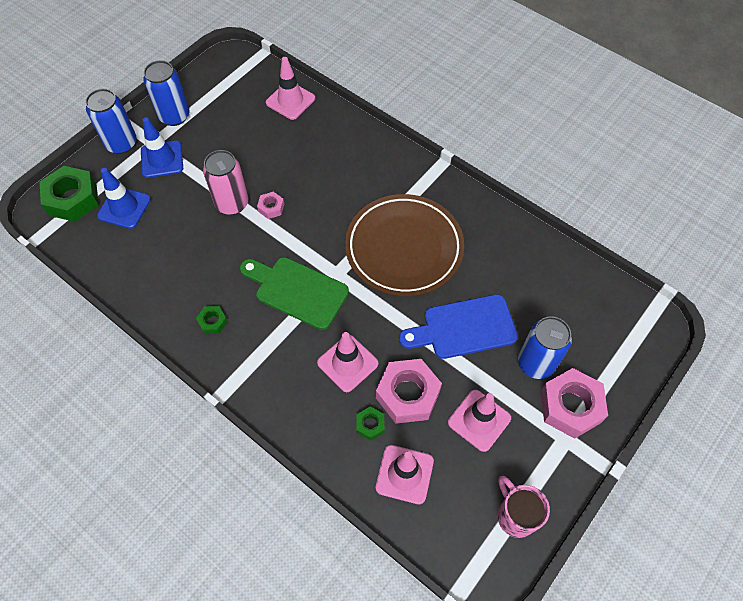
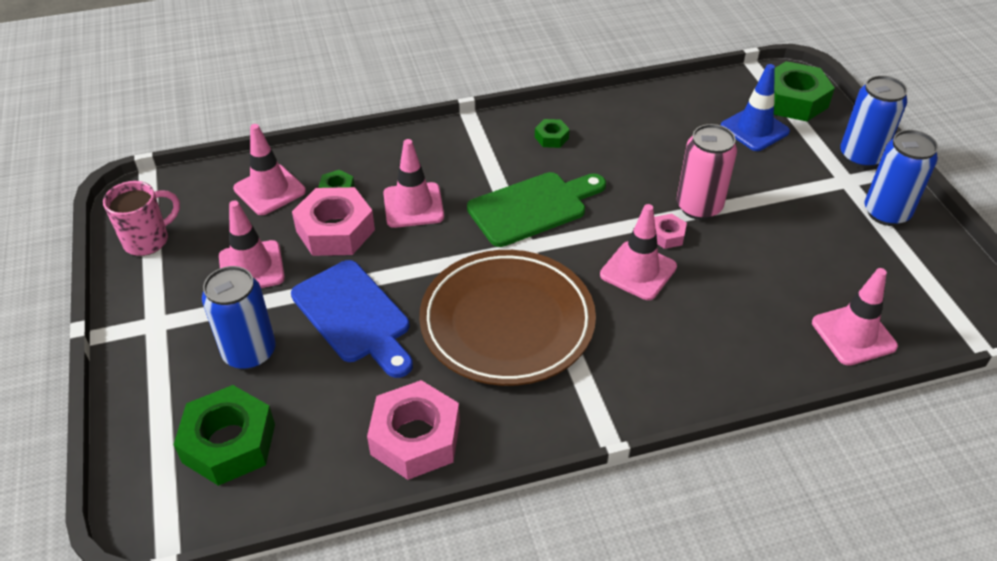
camera: 125 degrees right, 15 degrees down
blue traffic cone [141,118,183,178] -> none
blue cutting board [399,294,518,359] -> blue cutting board turned 120 degrees clockwise [291,260,413,378]
pink mug [498,476,550,538] -> pink mug turned 45 degrees counterclockwise [103,181,180,256]
pink nut [541,368,608,439] -> pink nut moved to [367,380,460,480]
none -> green nut [174,385,275,486]
none -> pink traffic cone [600,204,677,300]

